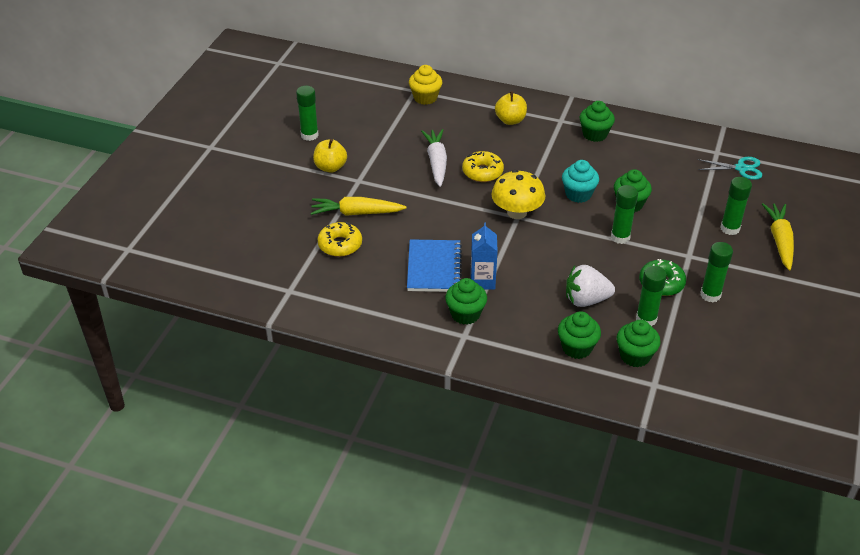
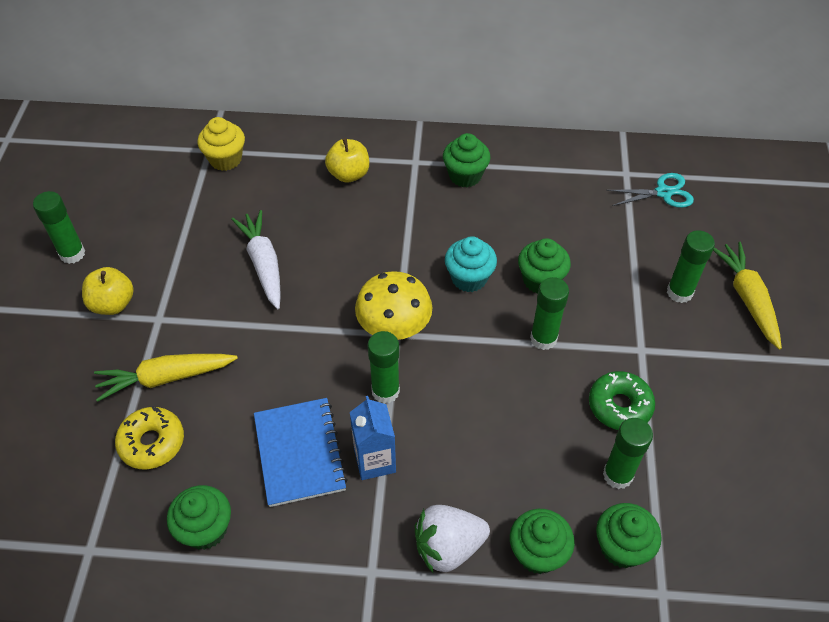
camera: 15 degrees left, 10 degrees up
green cupcake [445,278,487,325] -> green cupcake moved to [167,485,231,550]
yellow donut [462,151,504,182] -> none
white strawberry [566,265,615,307] -> white strawberry moved to [415,505,490,574]
green glue stick [700,242,733,302] -> green glue stick moved to [368,331,400,404]

